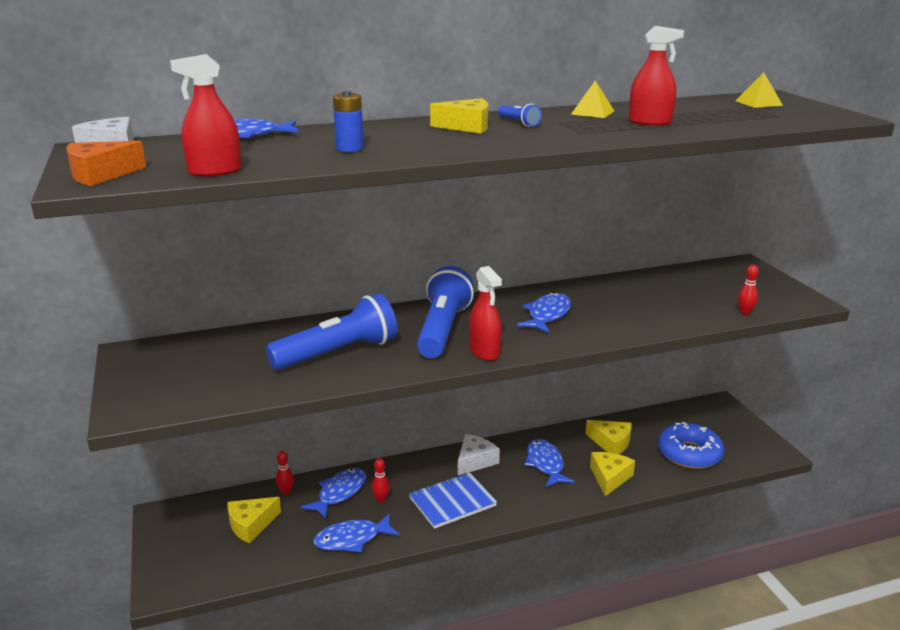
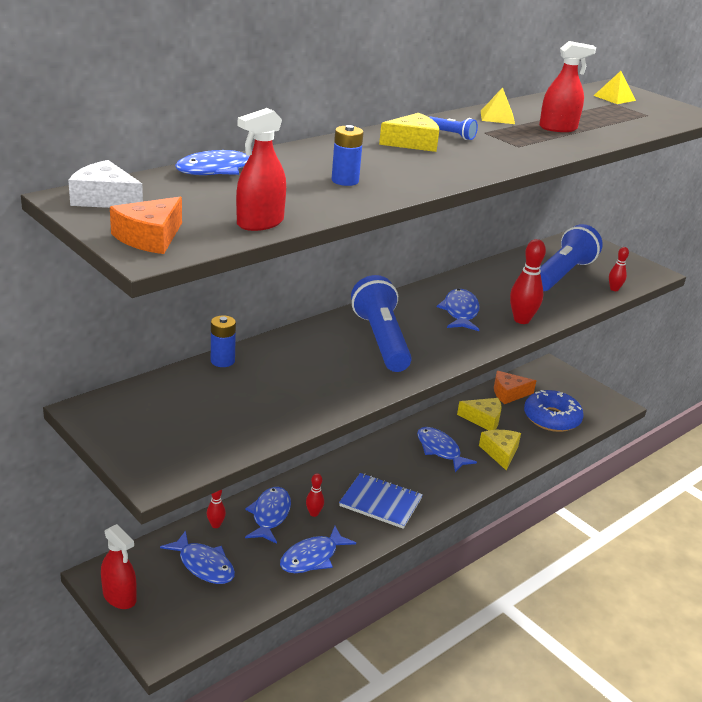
camera: 25 degrees left, 5 degrees up
yellow cheese [227,497,281,543] -> blue fish [160,530,235,584]
blue flashlight [266,293,397,370] -> blue flashlight moved to [540,224,603,291]
blue notebook [409,473,497,529] -> blue notebook turned 75 degrees clockwise [339,473,423,529]
white cheese [458,434,500,475] -> none
red spray bottle [469,266,502,361] -> red spray bottle moved to [101,524,137,609]
none -> blue battery [211,315,236,367]
none -> orange cheese [494,371,536,404]
none -> red bowling pin [510,239,546,324]

